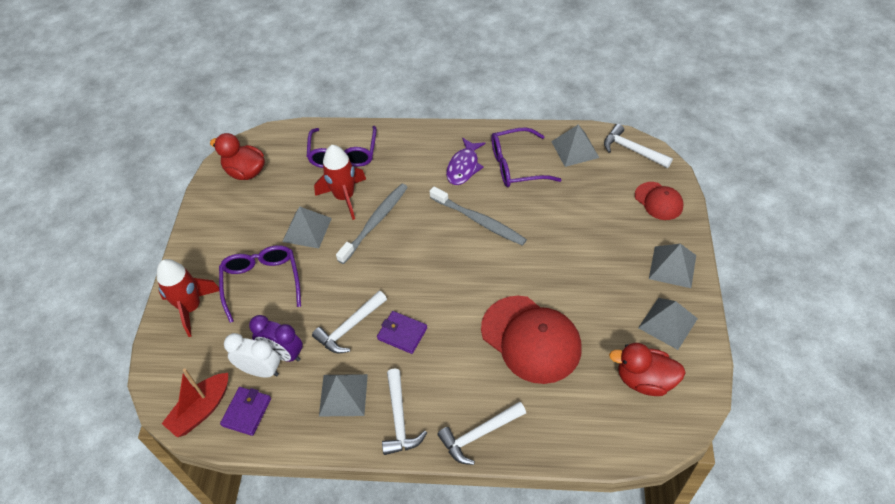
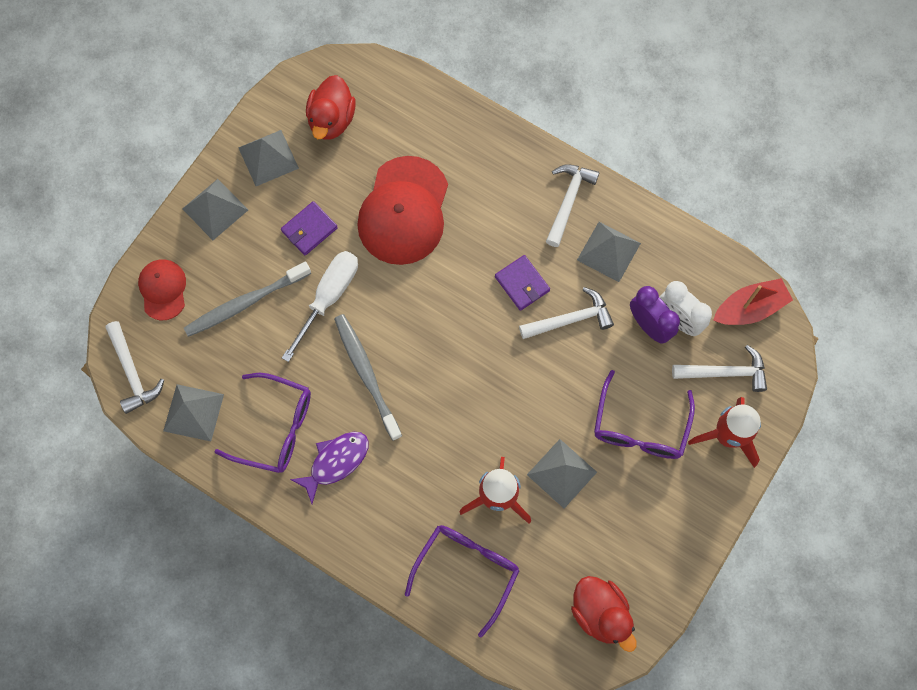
camera: 155 degrees left, 20 degrees up
purple wallet [220,387,271,436] -> purple wallet moved to [281,201,338,255]
grey toothbrush [336,183,408,264] -> grey toothbrush moved to [184,262,311,337]
white hammer [437,401,526,465] -> white hammer moved to [672,345,767,392]
red cap [481,296,582,384] -> red cap turned 150 degrees counterclockwise [357,156,448,265]
red duck [609,343,686,396] -> red duck turned 60 degrees clockwise [306,75,356,140]
none -> white screwdriver [282,251,358,362]

